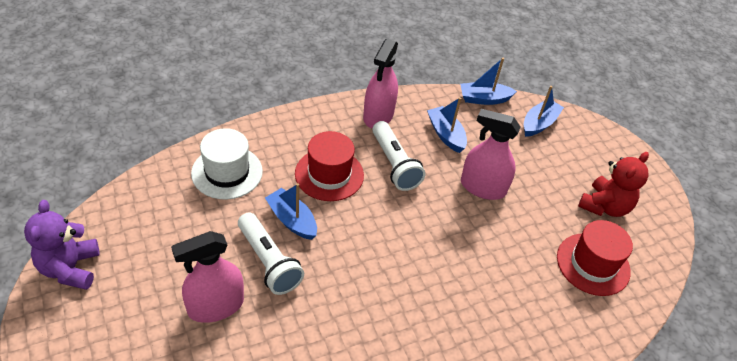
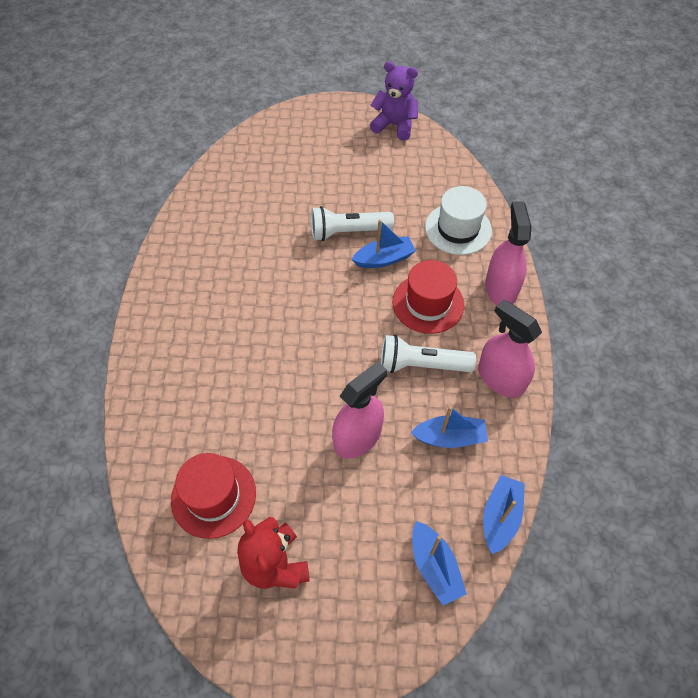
camera: 120 degrees right, 10 degrees up
pink spray bottle [171,231,244,323] -> pink spray bottle moved to [485,202,531,305]

